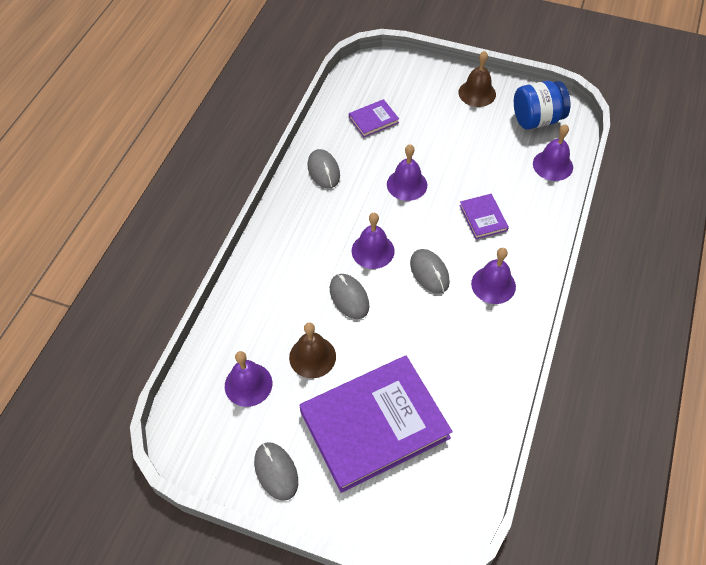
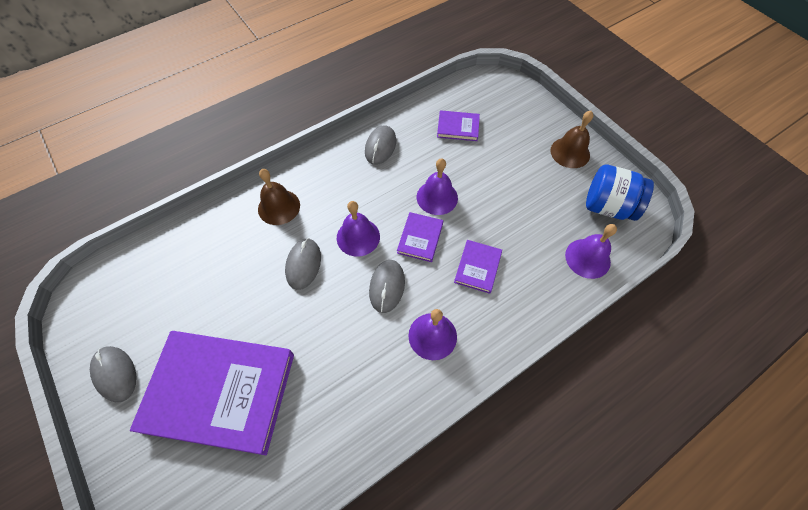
camera: 35 degrees right, 5 degrees up
purple bell [225,351,272,407] -> none
grey mouse [254,442,298,501] -> grey mouse turned 45 degrees counterclockwise [90,346,137,402]
brown bell [289,322,336,378] -> brown bell moved to [258,169,300,225]
none -> purple book [397,212,443,262]

